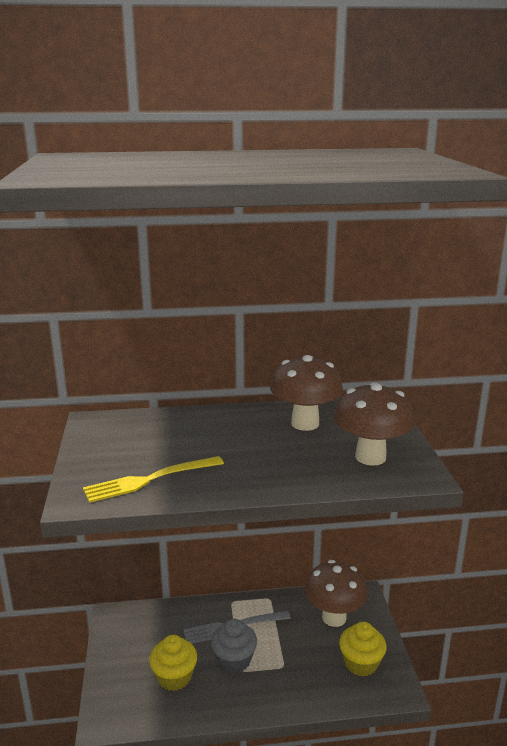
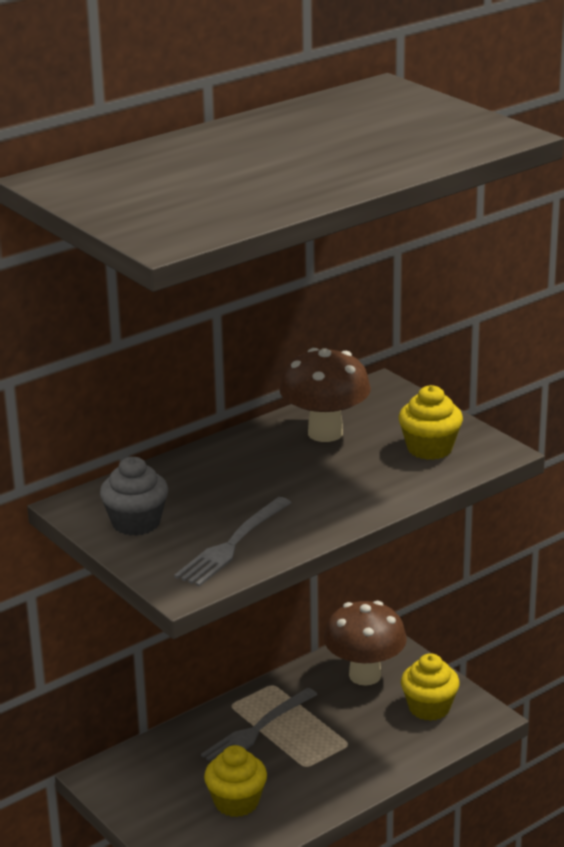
camera: 30 degrees left, 5 degrees up
yellow fork [83,456,224,503] -> grey fork [174,497,292,587]
grey cupcake [211,619,257,673] -> grey cupcake moved to [100,457,168,536]
brown mushroom [334,382,415,466] -> yellow cupcake [399,385,463,460]

